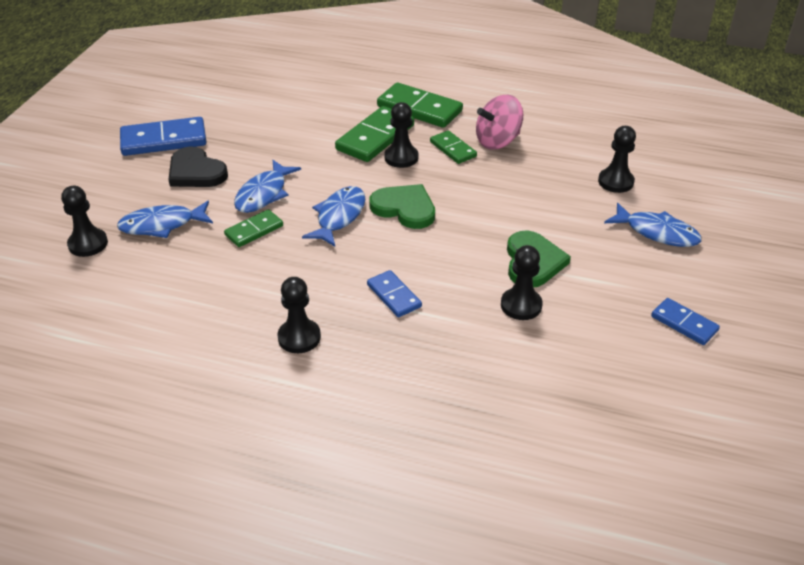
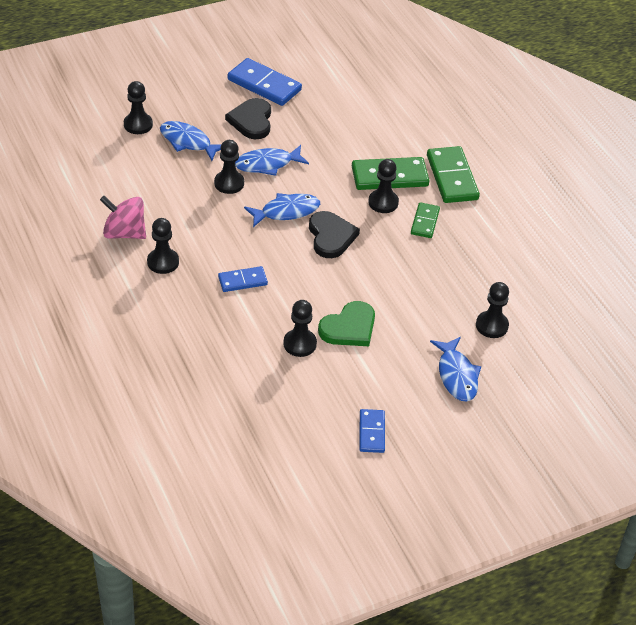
camera: 45 degrees right, 5 degrees up
green domino [224,209,283,247] -> black pawn [214,140,244,194]
blue domino [367,270,422,317] -> blue domino turned 60 degrees clockwise [218,266,268,292]
green heart [369,184,435,229] -> black heart [309,211,360,258]
pink spinning top [476,95,523,149] -> pink spinning top moved to [100,196,146,239]

